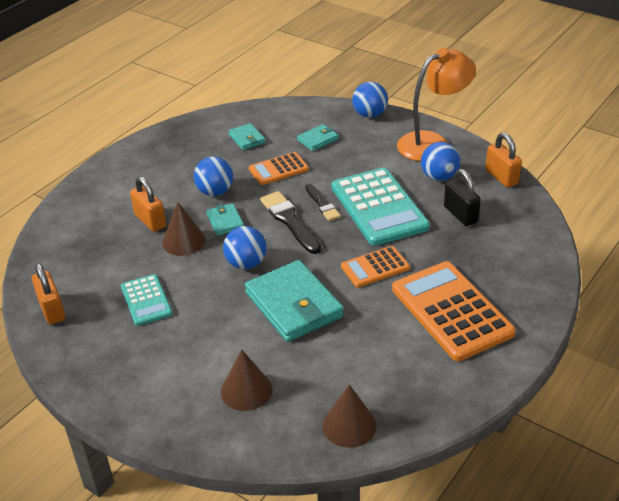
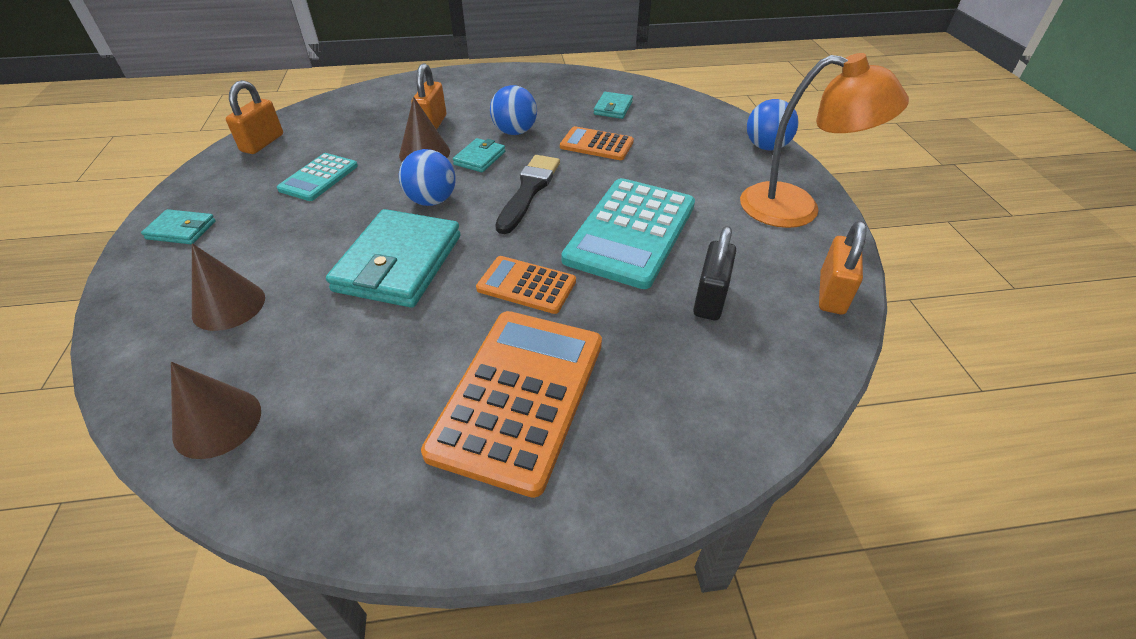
camera: 45 degrees right, 5 degrees up
turquoise wallet [297,124,339,151] -> turquoise wallet moved to [141,209,216,245]
black brush [305,184,341,221] -> none
blue ball [421,142,460,181] -> none

